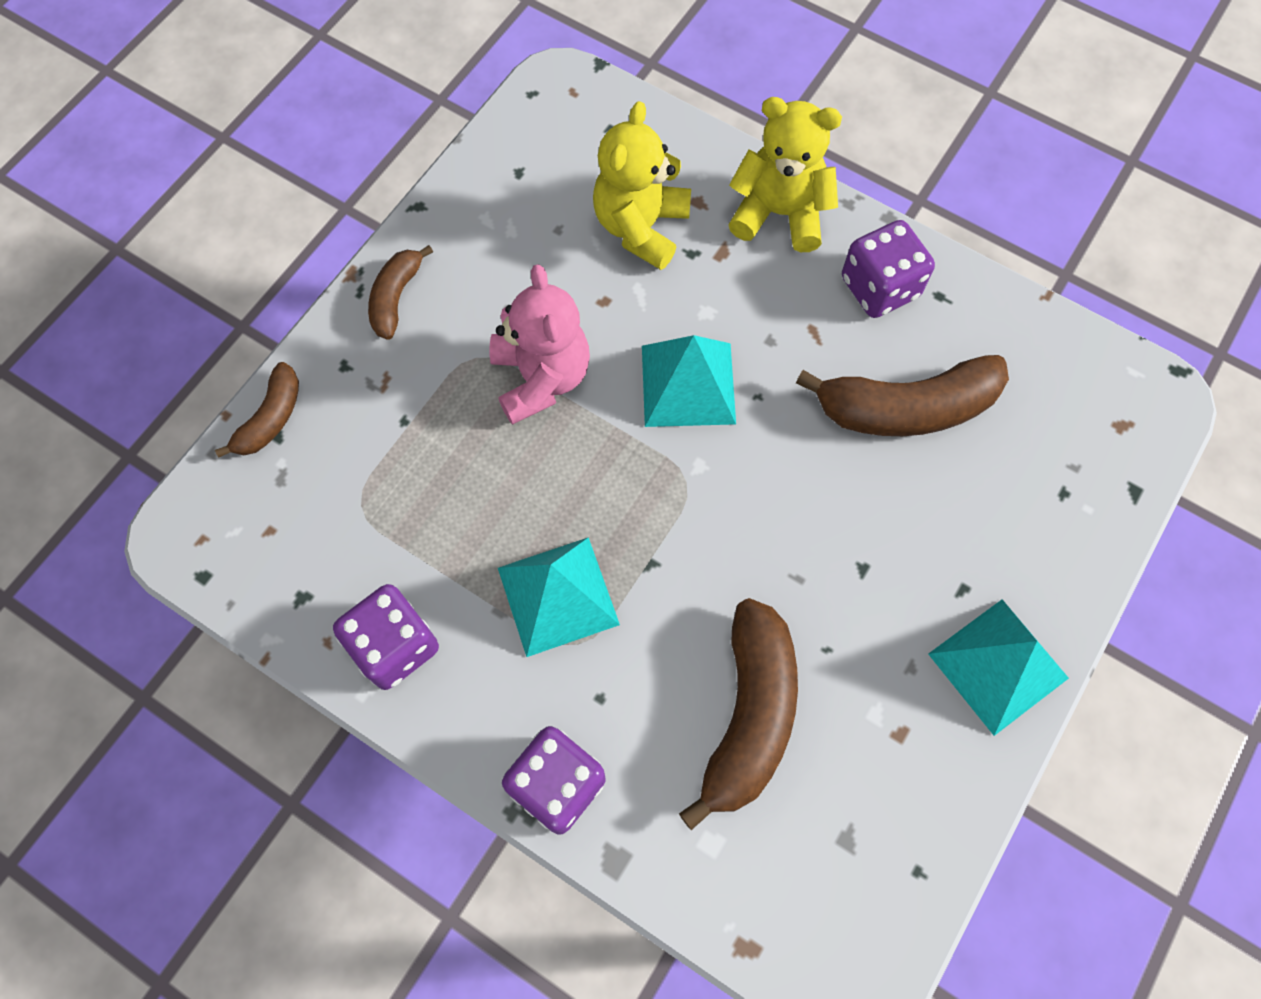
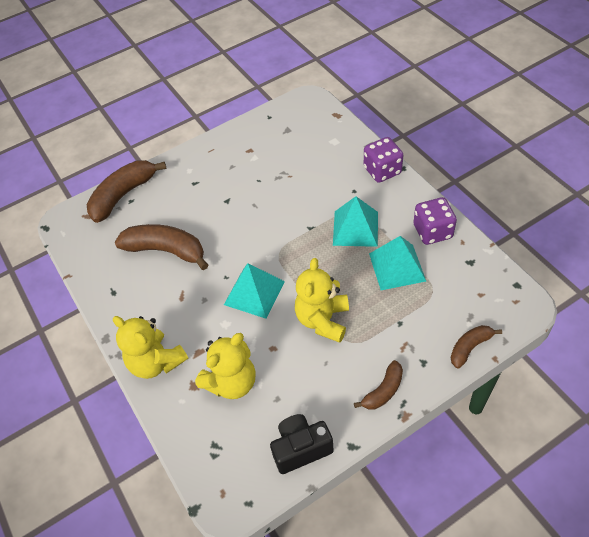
camera: 150 degrees left, 15 degrees down
pink teddy bear [490,264,590,425] -> yellow teddy bear [295,258,349,343]
brown banana [679,598,798,830] -> brown banana moved to [87,160,166,223]
purple dice [842,220,935,318] -> none
turquoise pyramid [928,599,1069,736] -> turquoise pyramid moved to [369,236,426,290]
none -> black camera [270,414,334,474]

